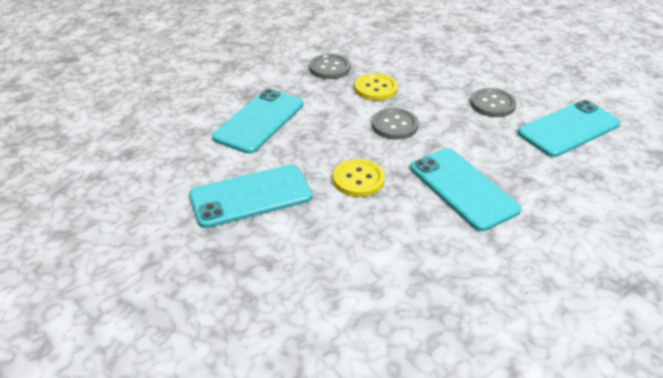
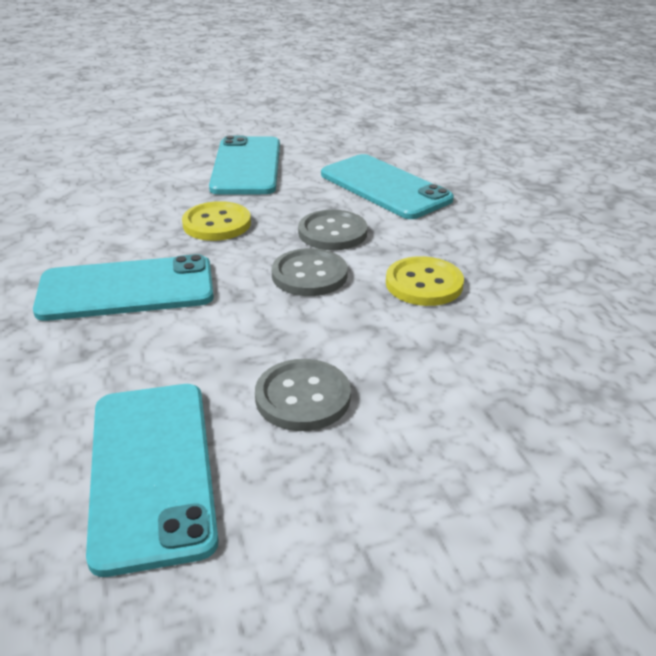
camera: 110 degrees right, 5 degrees down
grey button [309,54,350,79] -> grey button moved to [298,210,367,250]

